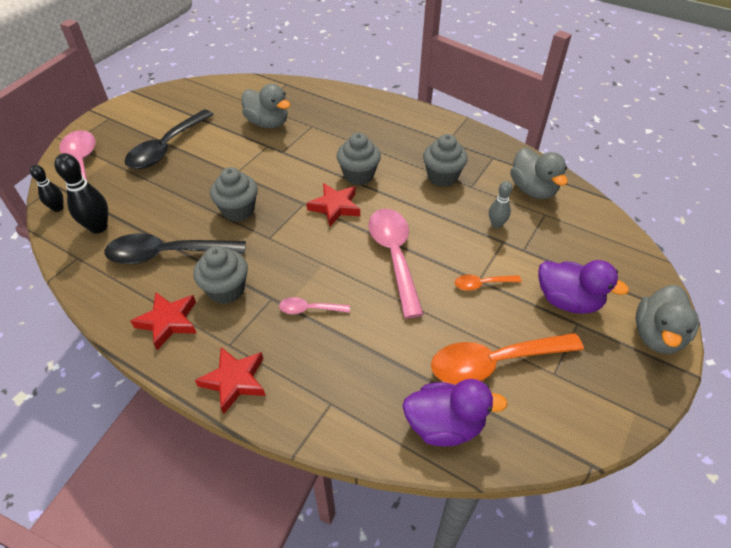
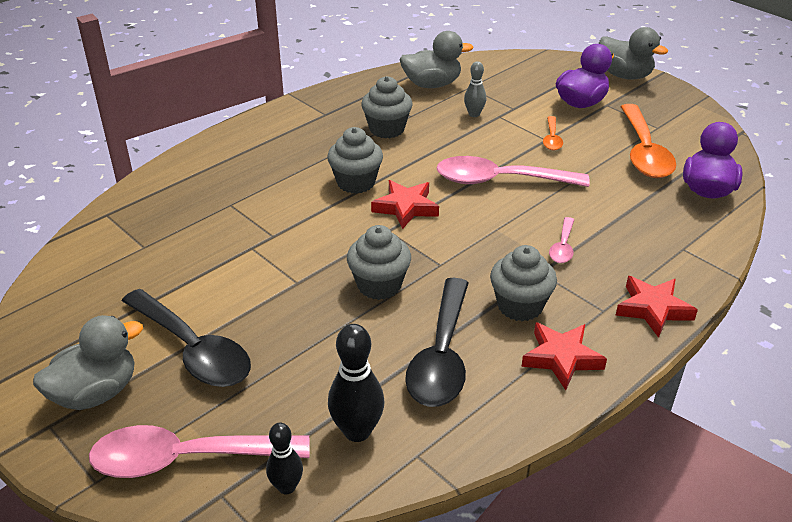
camera: 75 degrees left, 10 degrees down
grey duck [242,84,290,128] -> grey duck moved to [33,315,143,410]

